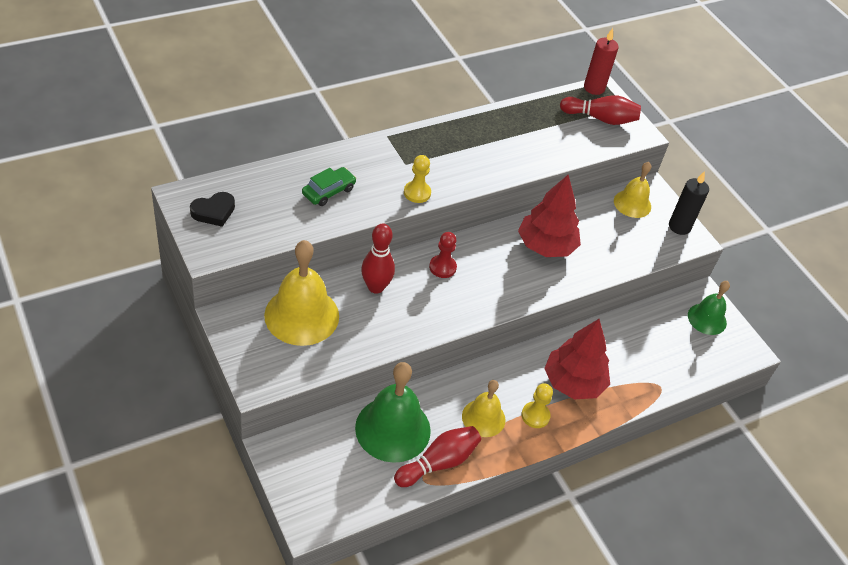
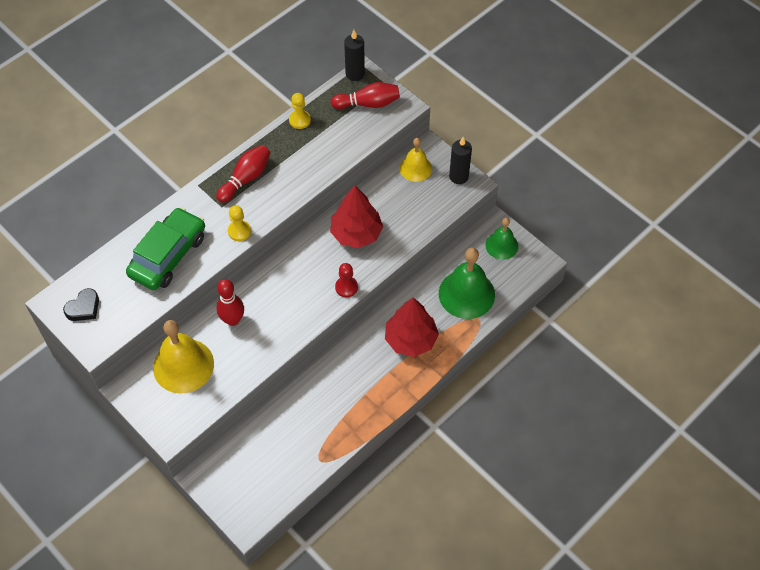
camera: 10 degrees left, 10 degrees up
green car [302,167,356,206] -> green car [126,207,205,290], size x1.95
green bell [355,362,431,463] -> green bell moved to [439,247,495,319]
red bowling pin [394,426,481,487] -> red bowling pin moved to [216,145,270,203]
red pawn [429,232,457,278] -> red pawn moved to [335,263,358,297]
yellow bell [462,380,506,437] -> none
yellow pawn [522,383,553,428] -> yellow pawn moved to [289,93,311,129]
red candle [584,28,619,95] -> black candle [344,30,365,81]

